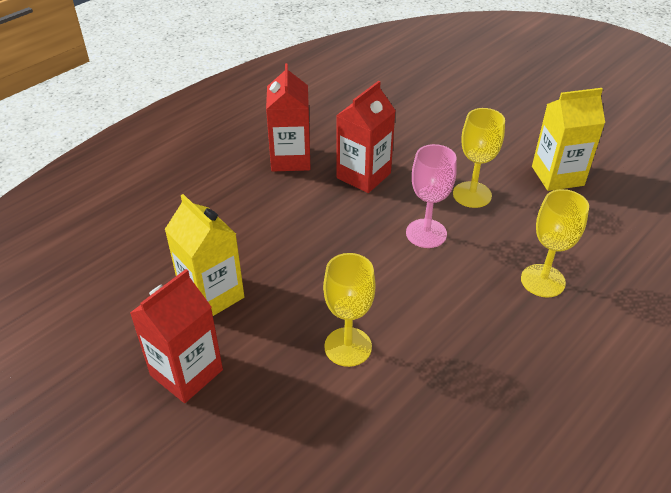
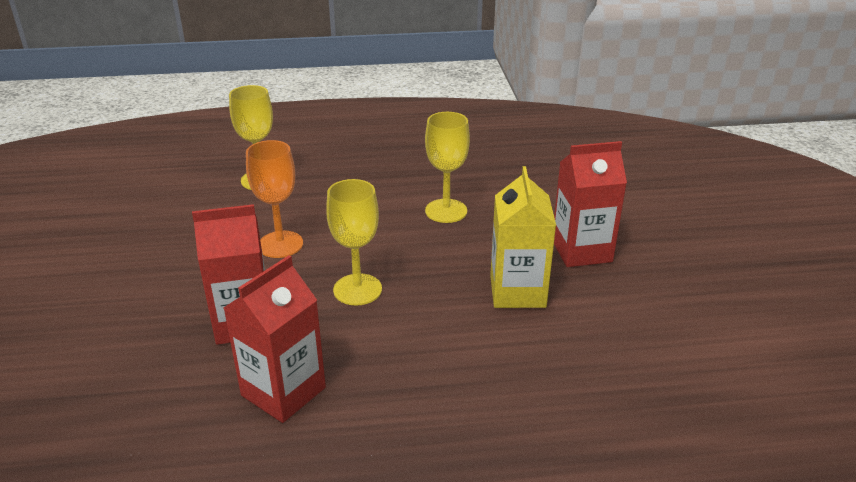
camera: 140 degrees left, 10 degrees down
pink goblet [406,144,457,248] -> orange goblet [246,140,303,258]
yellow goblet [453,108,505,208] -> yellow goblet moved to [326,179,382,305]
yellow carton [532,88,605,191] -> none

